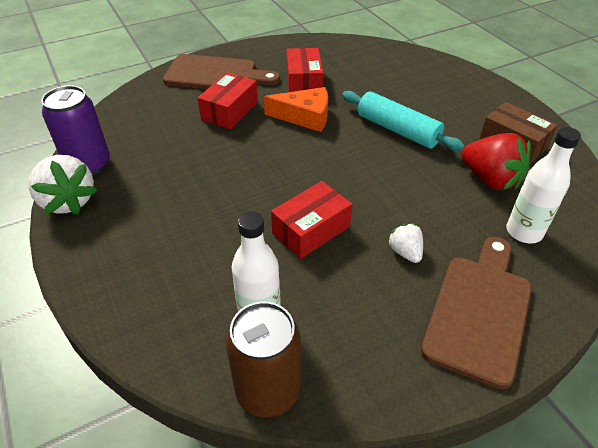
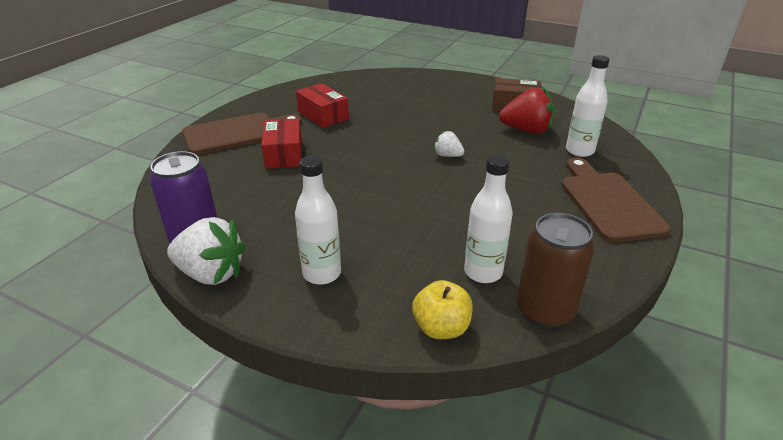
camera: 35 degrees left, 10 degrees down
orange cheese [264,87,328,132] -> none
red box [271,181,352,259] -> none
turquoise rolling pin [342,91,465,151] -> none
white strawberry [387,223,423,263] -> white strawberry moved to [433,130,464,157]
none -> white bottle [295,156,341,285]
none -> yellow apple [412,280,473,339]

